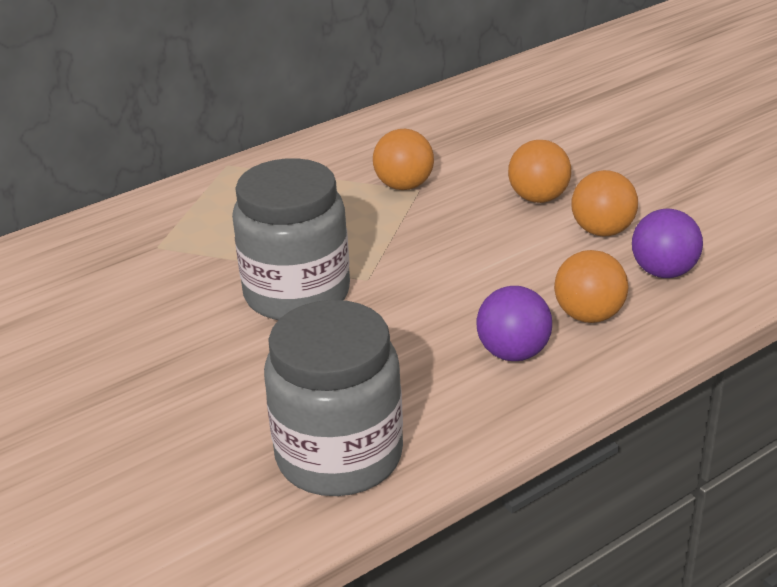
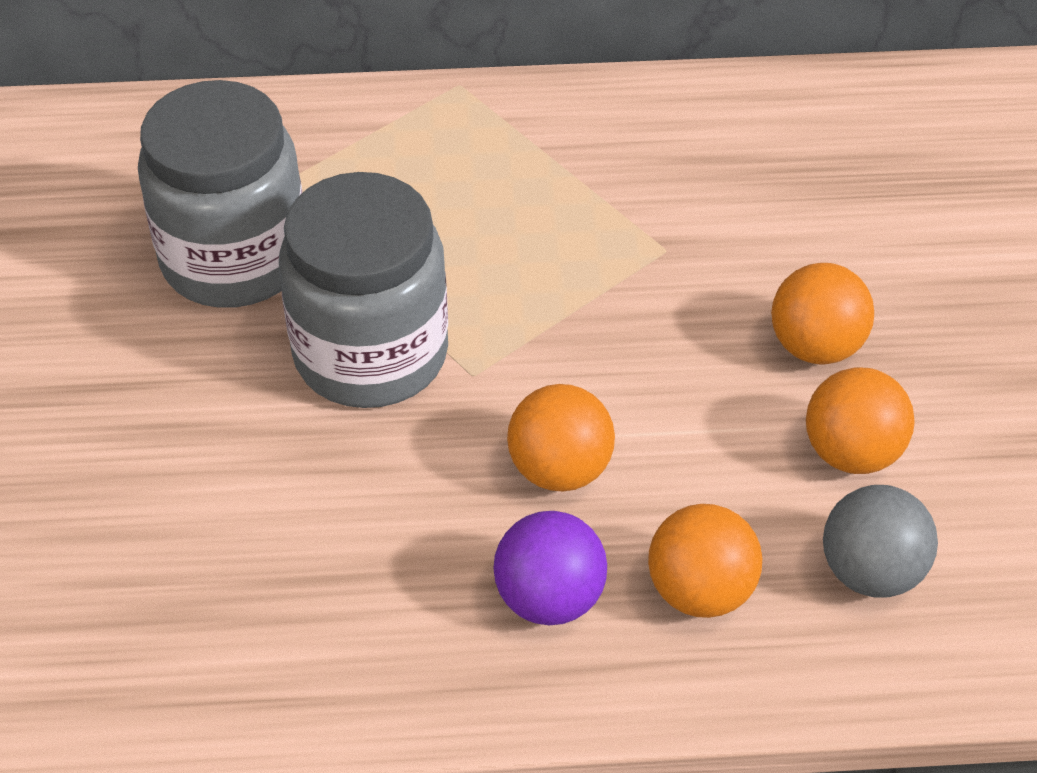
camera: 30 degrees right, 15 degrees up
grey jar [264,300,403,496] -> grey jar moved to [138,80,302,308]
orange ball [373,129,434,190] -> orange ball moved to [507,384,615,492]
purple ball [632,209,703,278] -> grey ball [823,485,938,597]

